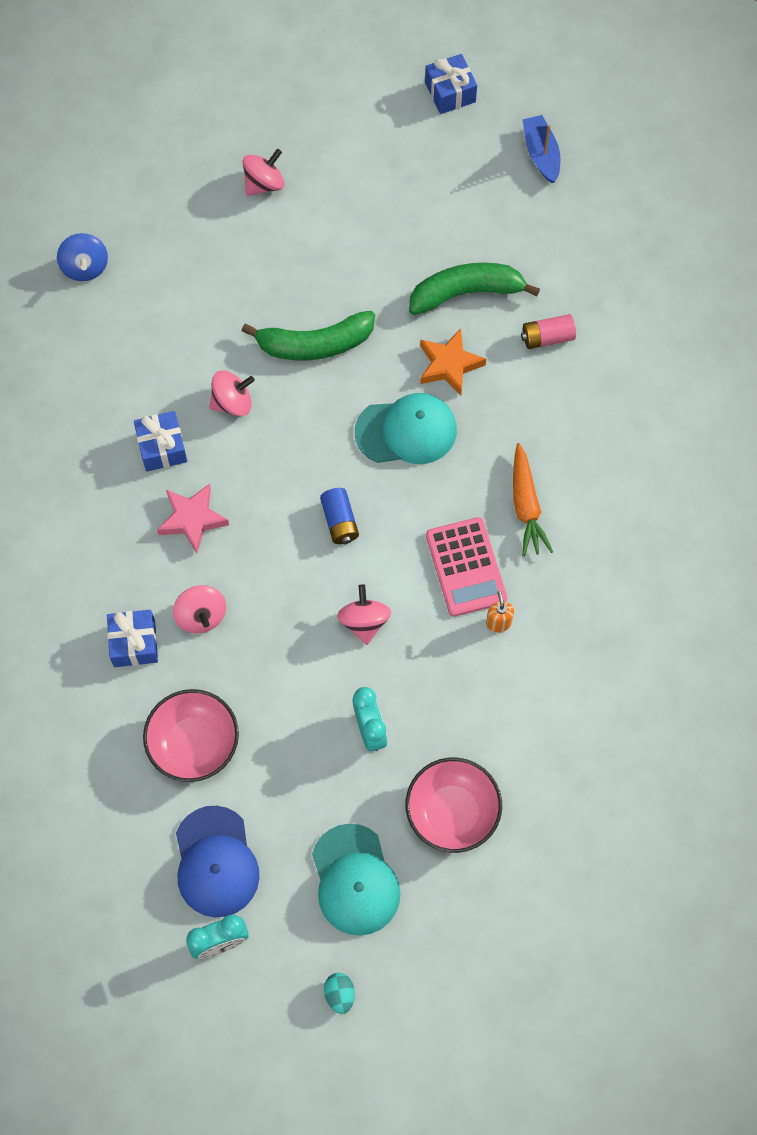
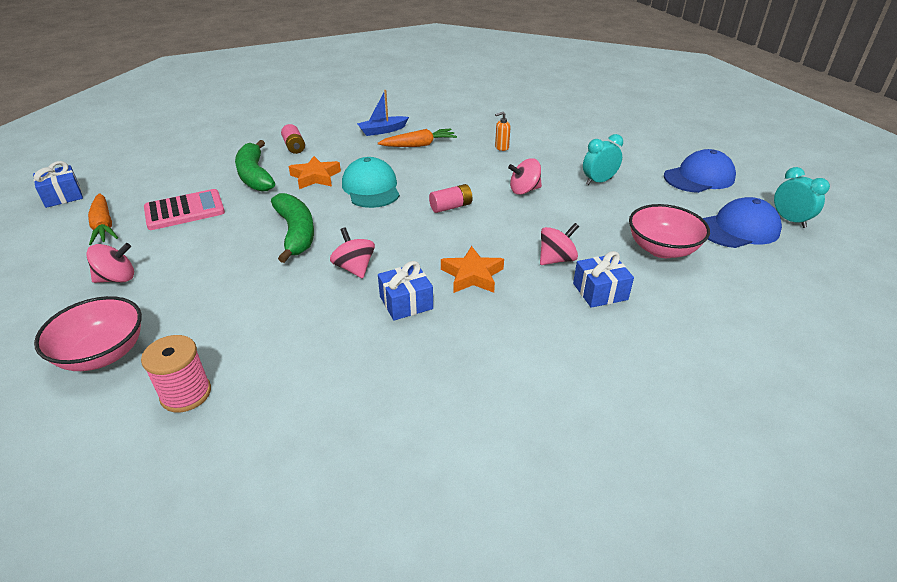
camera: 100 degrees left, 30 degrees down
blue spinning top [57,233,108,281] -> pink spool [141,335,211,412]
pink star [157,483,229,553] -> orange star [441,246,504,293]
pink spinning top [243,149,285,196] -> pink spinning top turned 120 degrees clockwise [86,243,134,283]
turquoise cap [312,824,401,936] -> blue cap [664,149,736,193]
blue battery [320,488,359,544] -> pink battery [429,184,472,213]
turquoise egg [324,973,355,1014] -> none
pink bowl [406,758,502,853] -> pink bowl moved to [34,296,142,371]
pink calculator [426,517,507,617] -> pink calculator moved to [144,189,225,230]
blue boat [522,115,560,183] -> blue boat moved to [357,90,409,136]
none -> orange carrot [88,193,118,245]

